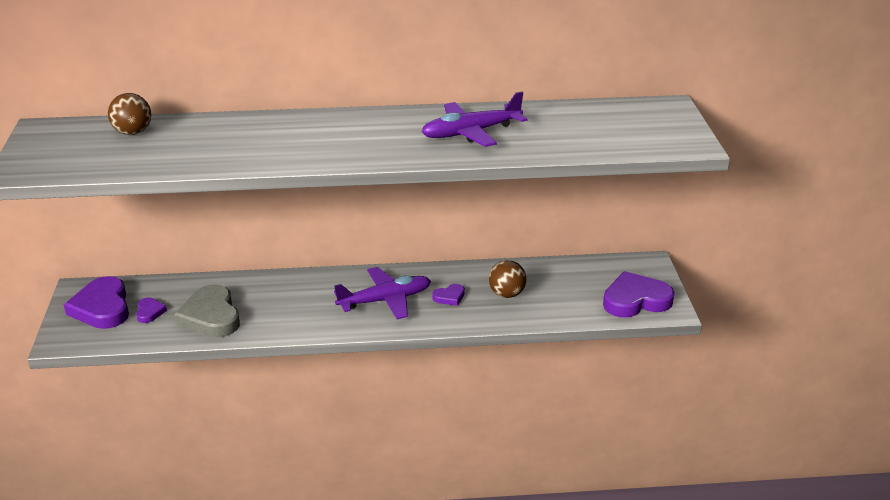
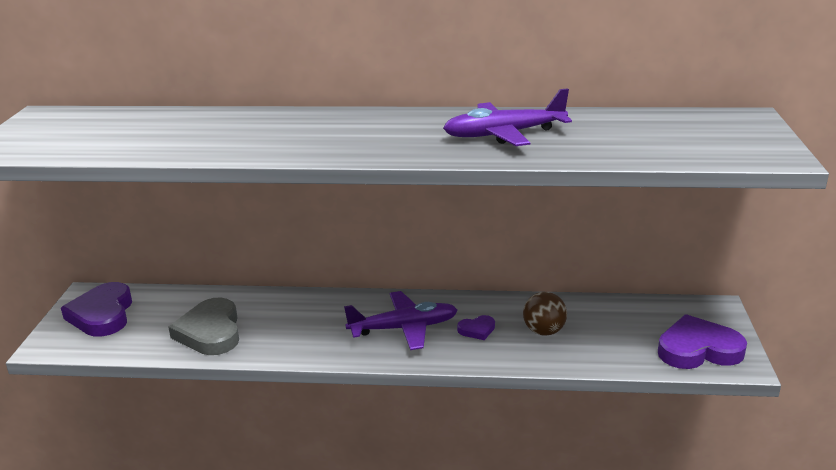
camera: 10 degrees right, 5 degrees down
brown ball [108,93,151,135] -> none
purple heart [136,297,167,323] -> none

